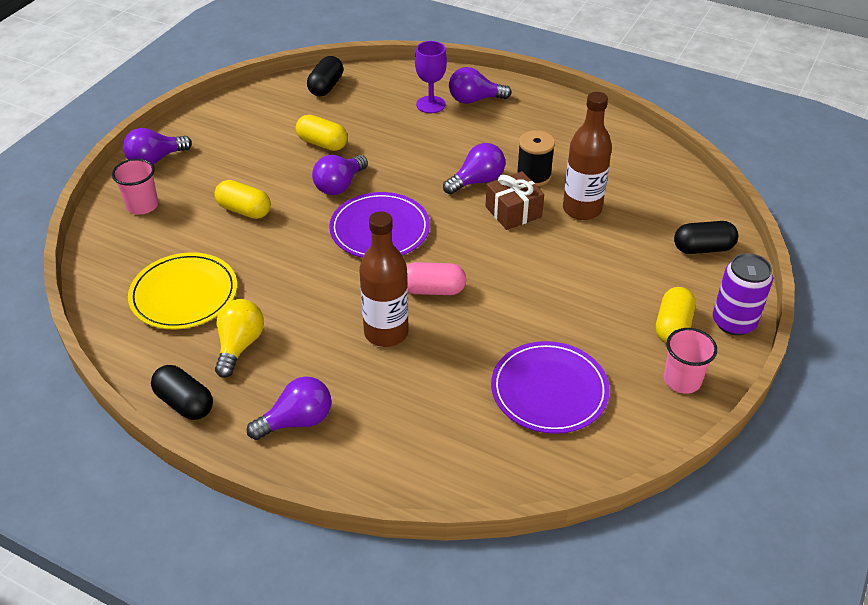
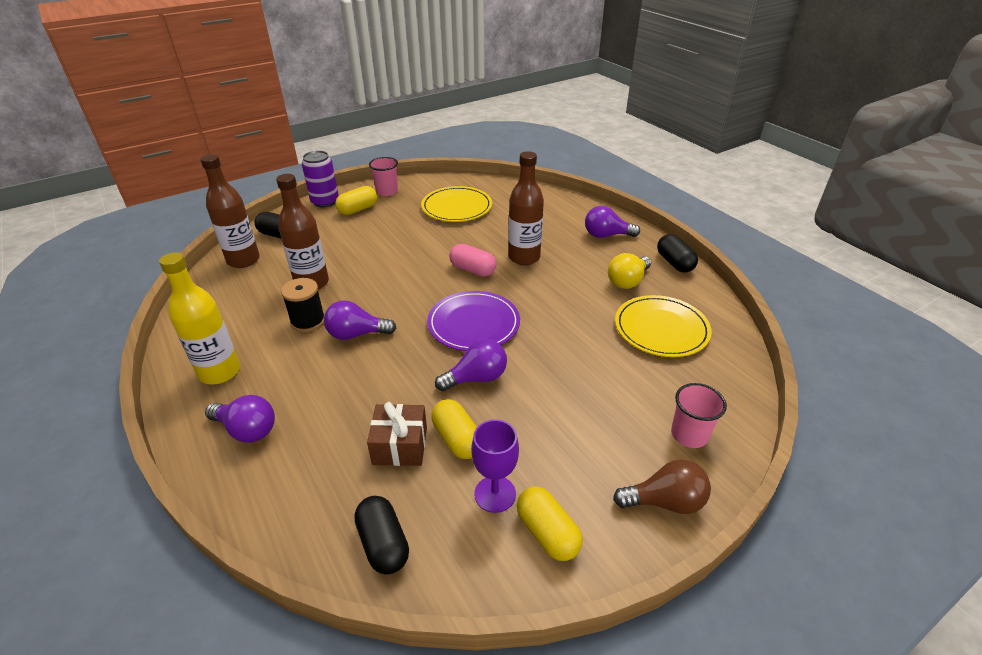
camera: 150 degrees left, 5 degrees down
purple light bulb [123,128,192,165] -> brown light bulb [613,459,711,514]
yellow capsule [214,180,271,219] -> yellow capsule moved to [517,487,583,561]
black capsule [307,56,343,96] -> black capsule turned 75 degrees counterclockwise [354,496,409,575]
purple goblet [415,41,447,113] -> purple goblet moved to [471,419,519,513]
brown gift [486,171,544,230] -> brown gift moved to [367,402,427,466]
purple plate [491,341,610,434] -> yellow plate [421,186,492,222]
none -> yellow bottle [159,252,240,384]
none -> brown bottle [200,154,260,268]

